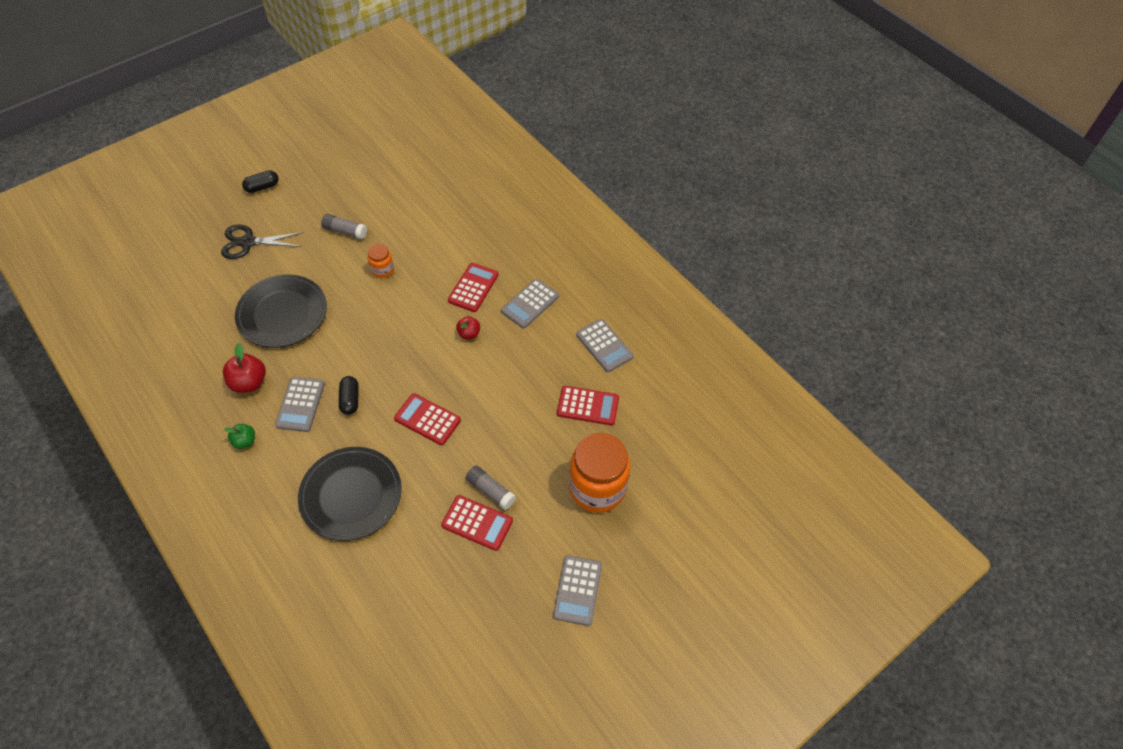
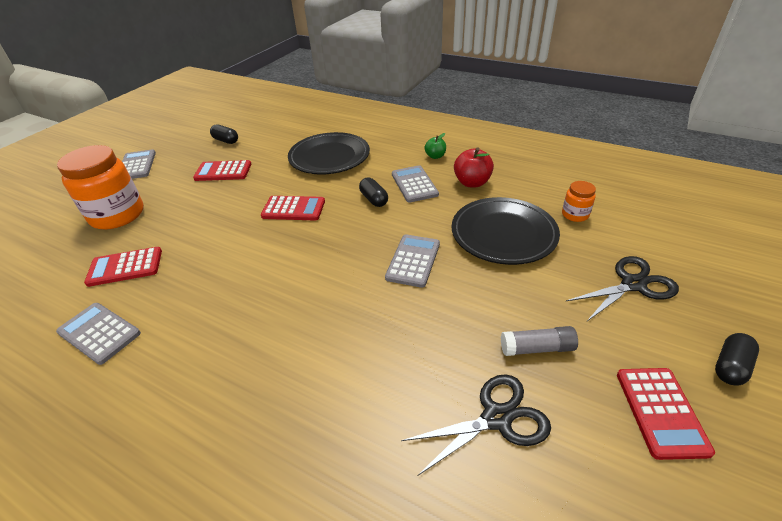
camera: 160 degrees right, 15 degrees down
orange jar [368,244,394,278] -> orange jar moved to [562,181,596,222]
red calculator [448,263,499,312] -> red calculator moved to [617,368,715,460]
red apple [456,316,480,339] -> none
grey glue stick [466,466,516,510] -> none
grey calculator [501,279,559,328] -> grey calculator moved to [385,234,440,288]
none -> black capsule [210,124,238,144]
none -> black scissors [401,374,551,475]

